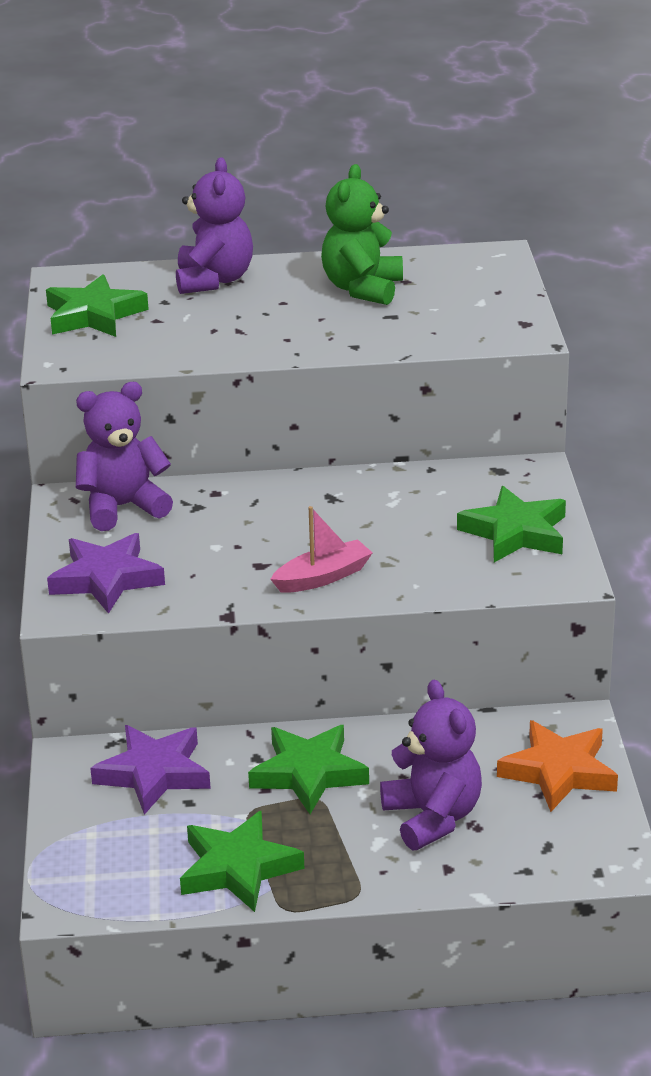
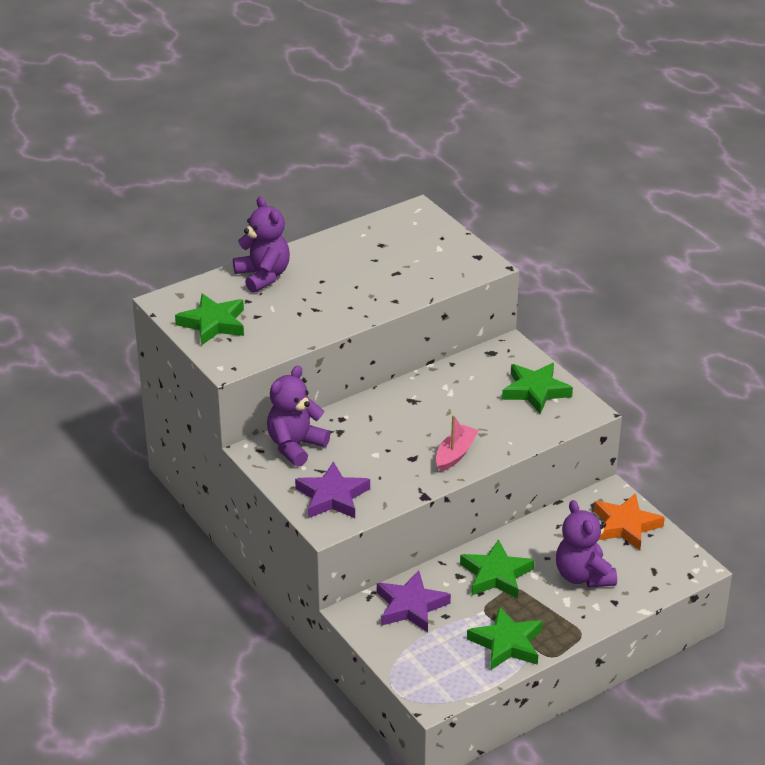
camera: 30 degrees left, 5 degrees up
green teddy bear [321,164,403,305] -> none
purple teddy bear [380,680,482,850] -> purple teddy bear turned 150 degrees counterclockwise [556,500,617,588]

